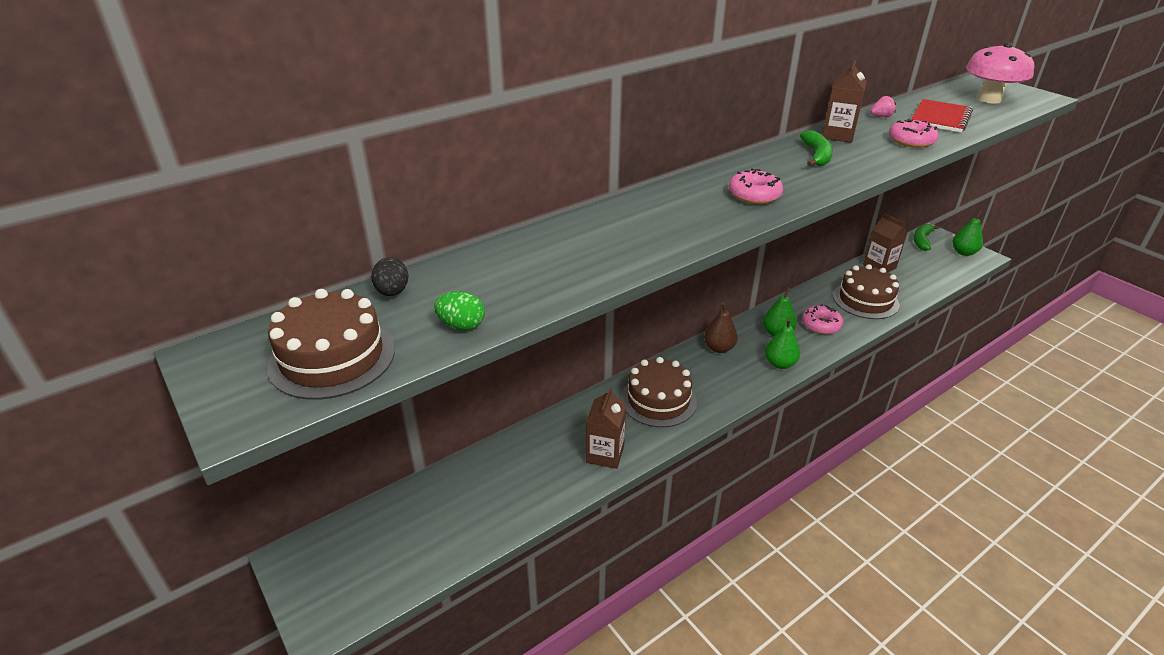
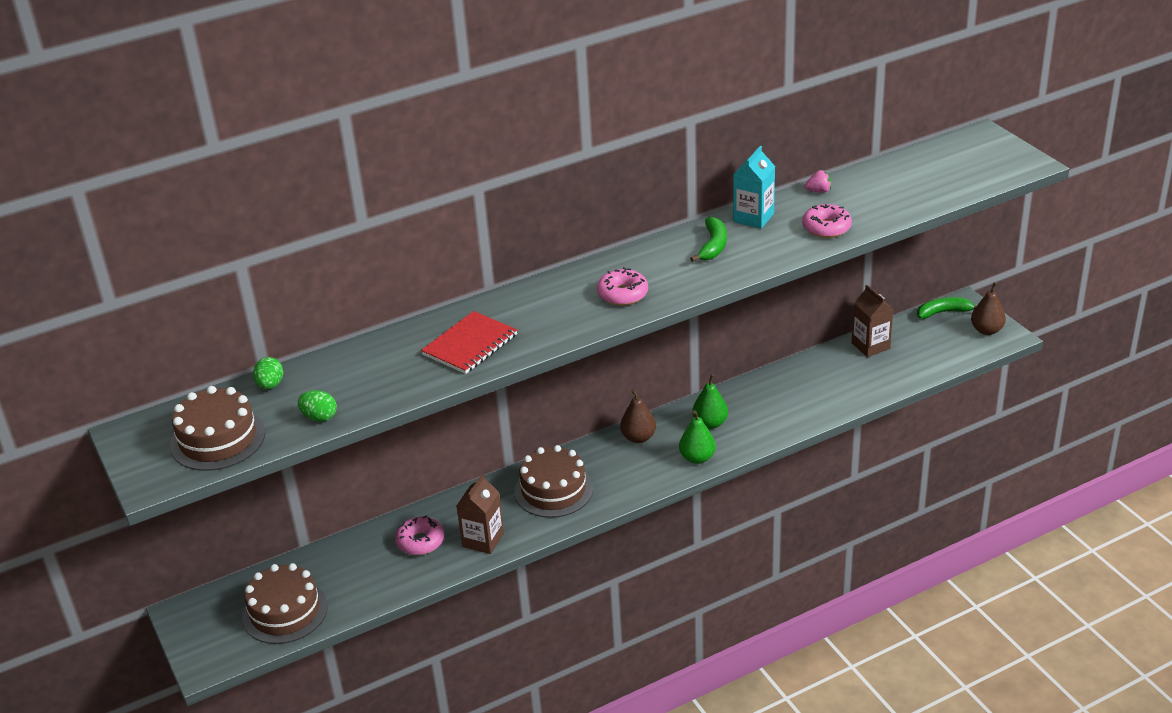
camera: 10 degrees right, 0 degrees up
black egg [371,258,408,296] -> green egg [253,357,283,389]
pink donut [802,304,844,334] -> pink donut moved to [395,516,444,555]
brown carton [822,60,867,143] -> turquoise carton [733,146,775,229]
brown cake [833,264,900,319] -> brown cake moved to [242,563,328,644]
red notebook [911,99,973,133] -> red notebook moved to [421,311,517,374]
green banana [913,224,939,251] -> green banana turned 45 degrees clockwise [917,297,976,319]
green pear [953,210,983,256] -> brown pear [971,282,1006,335]
pink mushroom [966,43,1034,103] -> none

